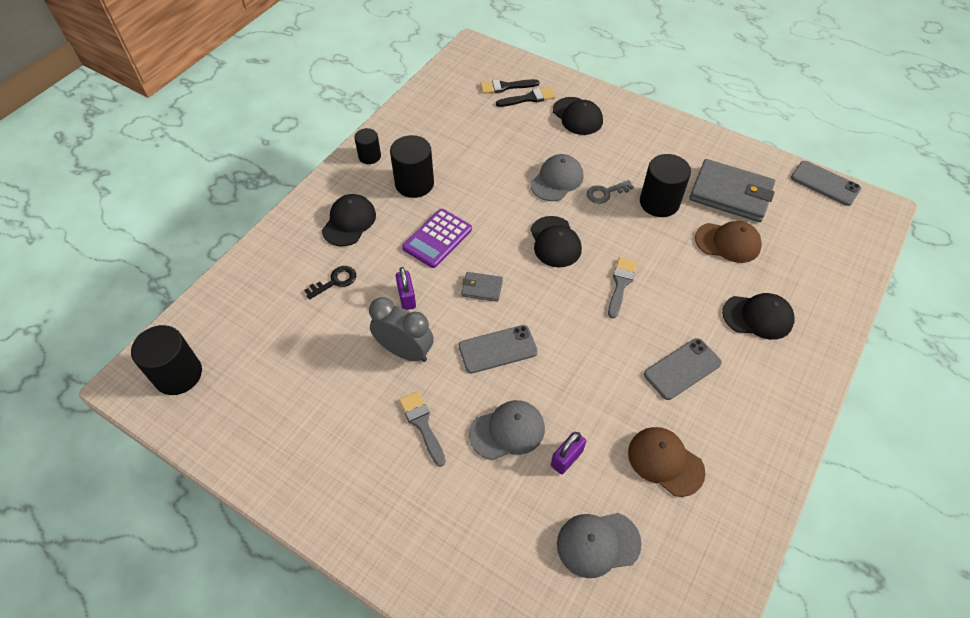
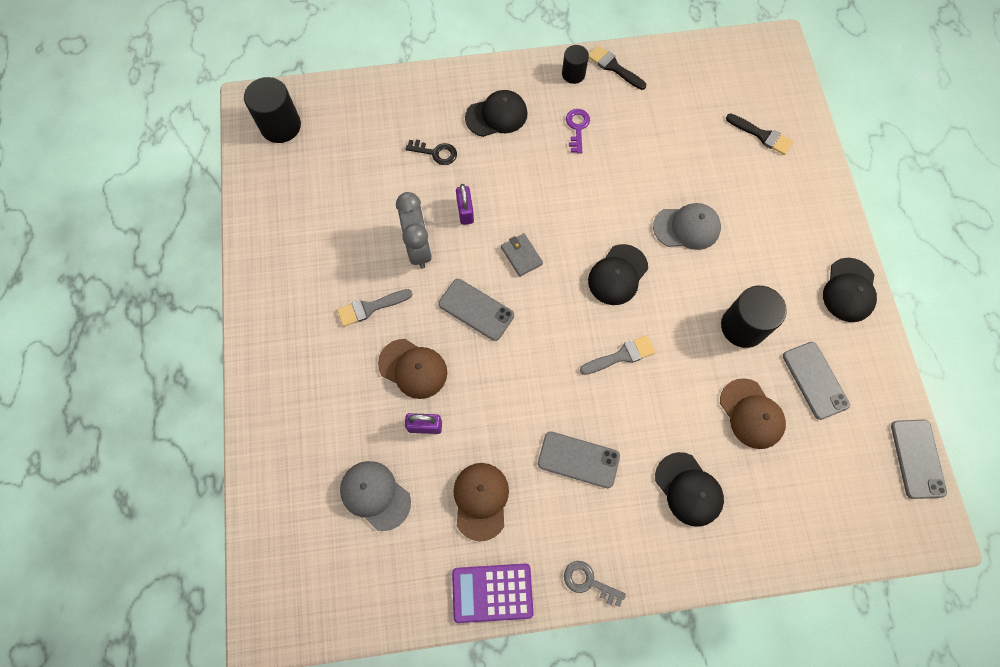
camera: 50 degrees right, 15 degrees up
black cylinder [390,135,434,198] -> purple key [566,109,590,154]
purple padlock [396,267,416,310] -> purple padlock turned 45 degrees counterclockwise [456,184,474,225]
grey brush [399,391,446,467] -> grey brush turned 135 degrees counterclockwise [337,289,413,327]
purple calculator [402,209,472,268] -> purple calculator moved to [452,564,533,623]
grey cap [469,400,545,460] -> brown cap [378,339,447,399]
black brush [480,79,539,94] -> black brush moved to [589,45,646,90]
black cap [553,97,603,135] -> black cap moved to [823,258,877,322]
grey key [587,180,634,204] -> grey key moved to [564,561,626,607]
grey wallet [689,159,775,222] -> grey phone [783,342,850,420]

